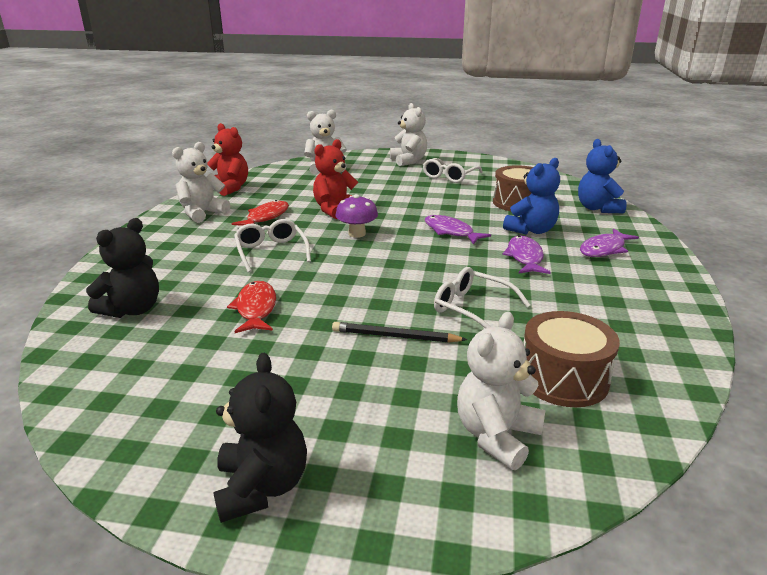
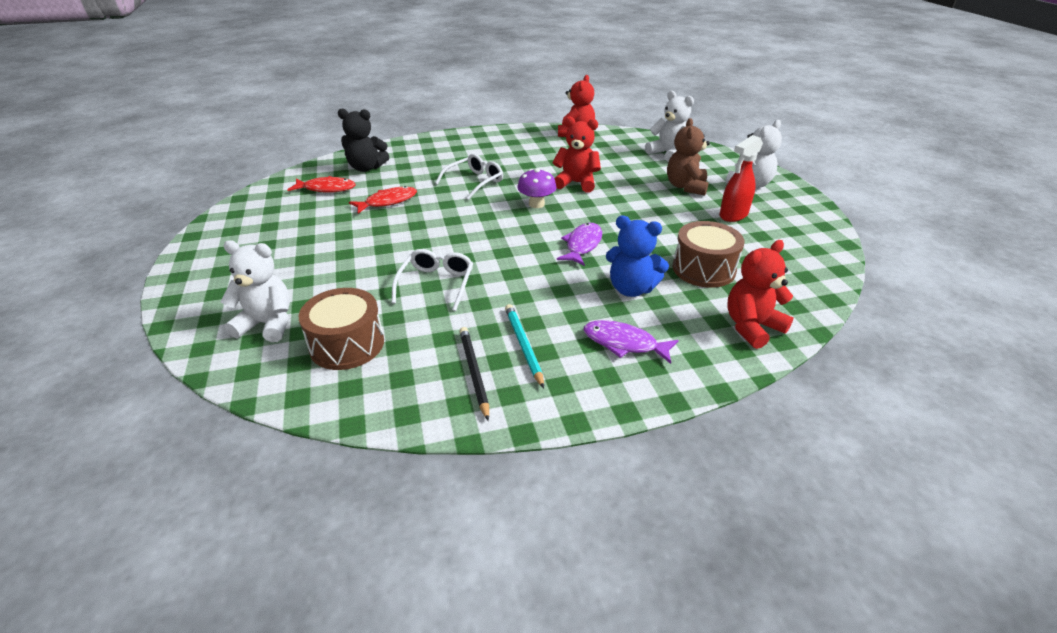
camera: 65 degrees right, 10 degrees up
white teddy bear [172,142,230,223] -> none
black teddy bear [213,353,307,523] -> none
red fish [232,200,289,226] -> red fish moved to [287,176,355,193]
black pencil [332,322,467,343] -> black pencil moved to [459,327,489,421]
white glasses [423,158,483,183] -> red spray bottle [720,135,763,222]
purple fish [502,236,551,274] -> none
blue teddy bear [578,139,627,213] -> red teddy bear [727,240,794,349]
none -> turquoise pencil [505,304,544,388]
none -> brown teddy bear [667,118,710,195]

